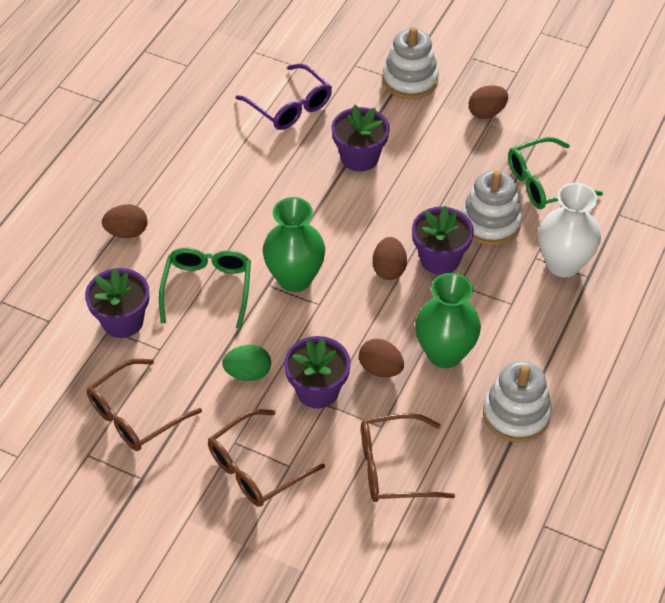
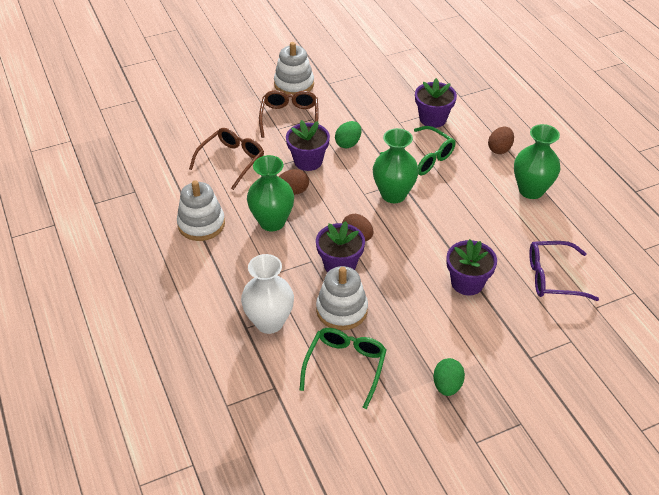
camera: 130 degrees right, 5 degrees down
brown glasses [87,359,202,451] -> none
white stacking toy [383,27,439,99] -> white stacking toy moved to [274,42,314,95]
brown egg [469,85,508,119] -> green egg [433,358,465,396]
none -> green vase [514,124,560,199]

